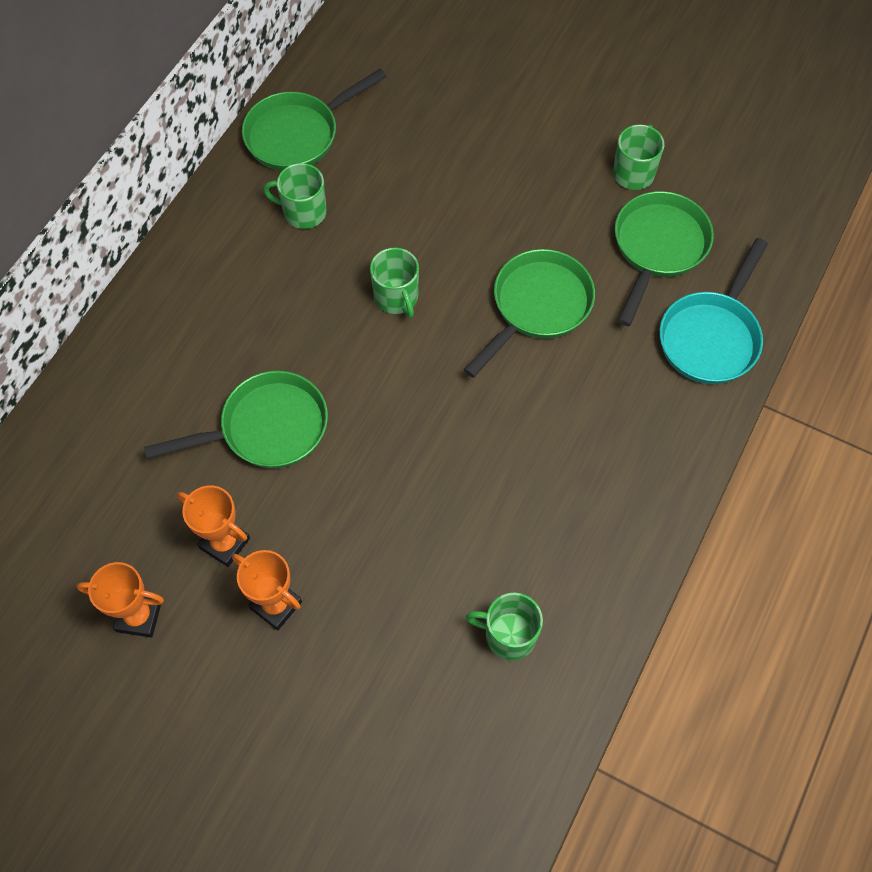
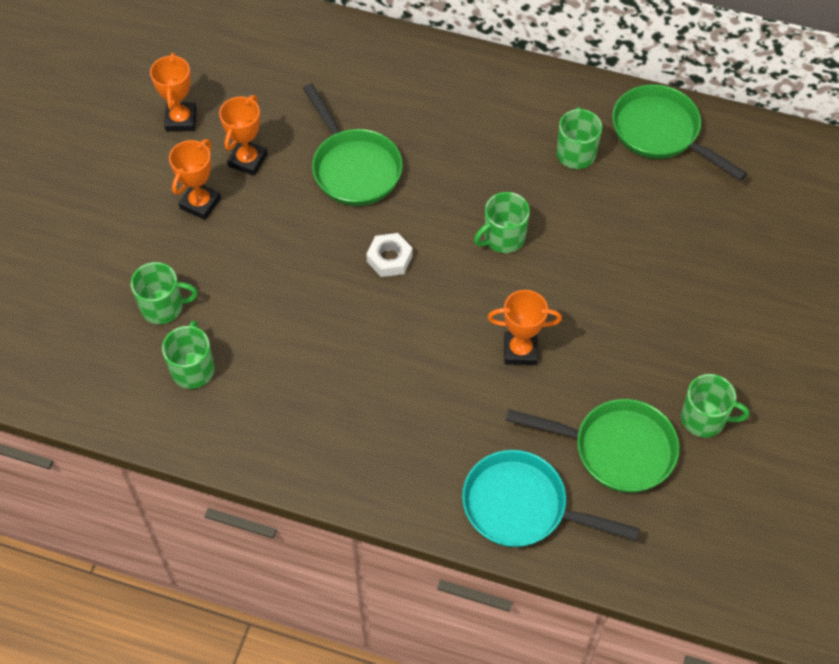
camera: 80 degrees right, 5 degrees down
green pan [464,249,595,378] -> orange trophy [488,290,562,365]
none -> green mug [131,262,198,324]
none -> white nut [366,233,413,277]

